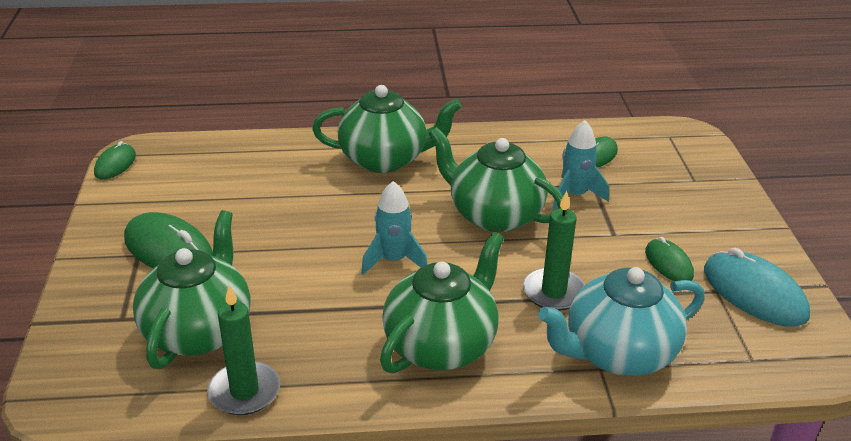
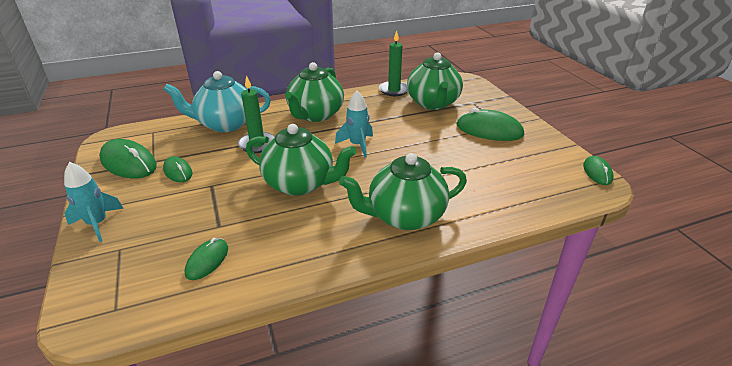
camera: 165 degrees right, 0 degrees up
turquoise teapot [538,267,705,376] -> turquoise teapot turned 150 degrees counterclockwise [163,71,271,132]
turquoise rocket [552,120,609,210] -> turquoise rocket moved to [64,162,124,242]
turquoise mouse [704,248,810,327] -> green mouse [99,139,157,178]

